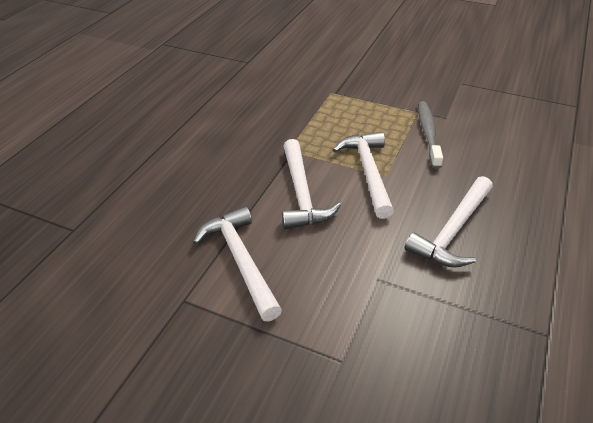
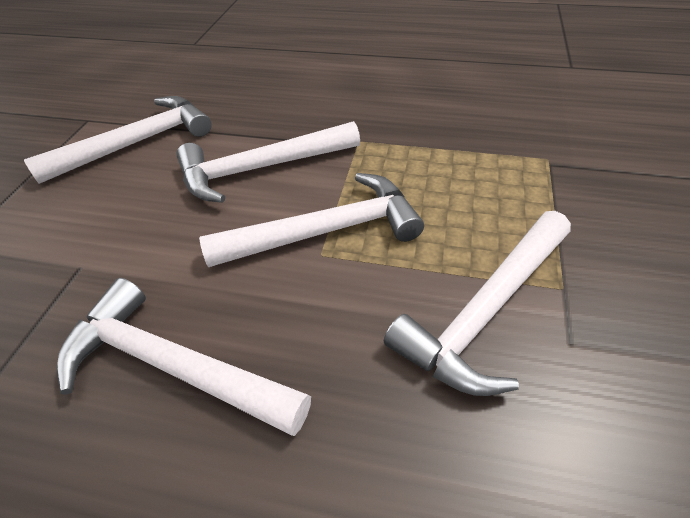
camera: 80 degrees right, 5 degrees up
grey toothbrush [418,101,443,169] -> white hammer [384,211,571,396]

